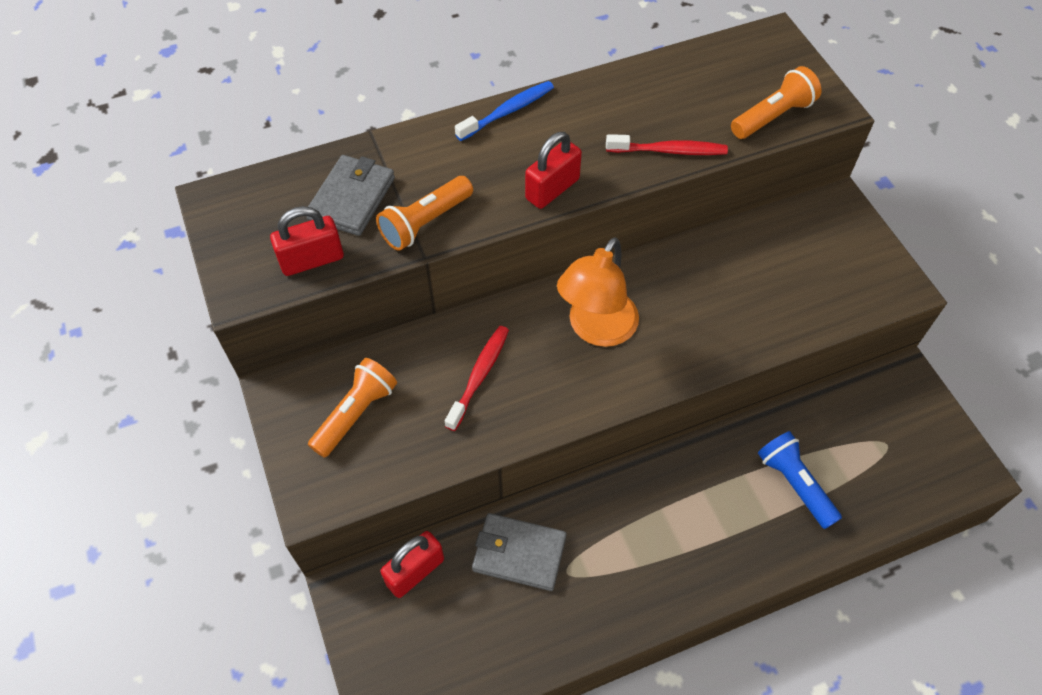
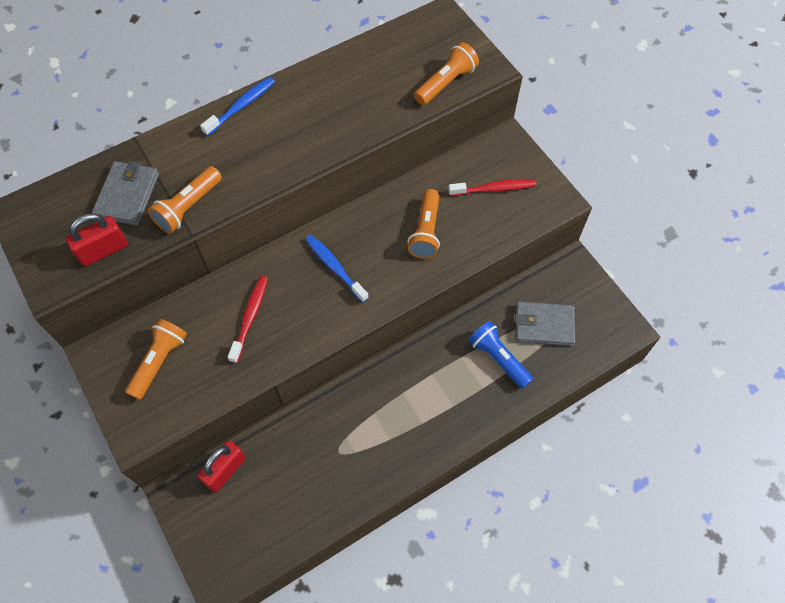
camera: 10 degrees left, 5 degrees up
grey wallet [472,513,567,591] -> grey wallet moved to [515,302,575,346]
red padlock [525,132,582,209] -> none
orange lamp [557,237,639,347] -> blue toothbrush [305,235,369,303]
red toothbrush [606,134,728,155] -> red toothbrush moved to [448,179,537,196]
none -> orange flashlight [408,189,440,259]

